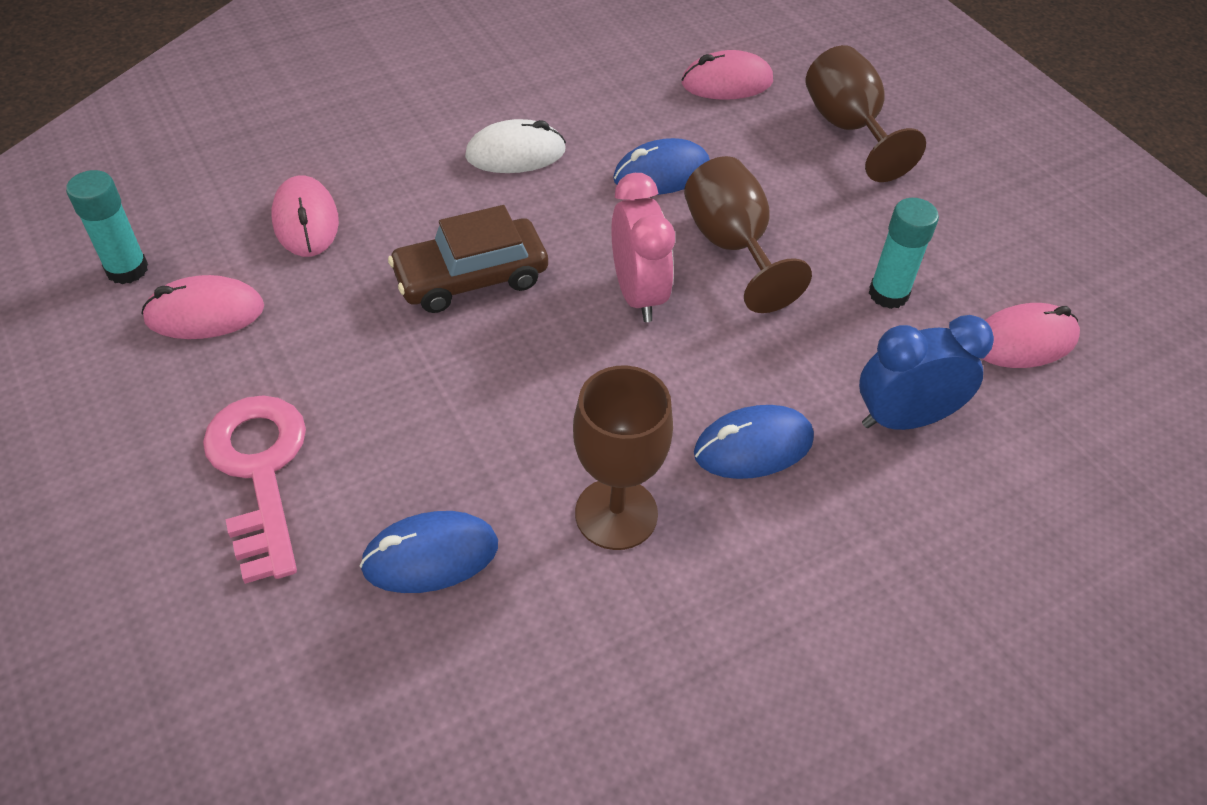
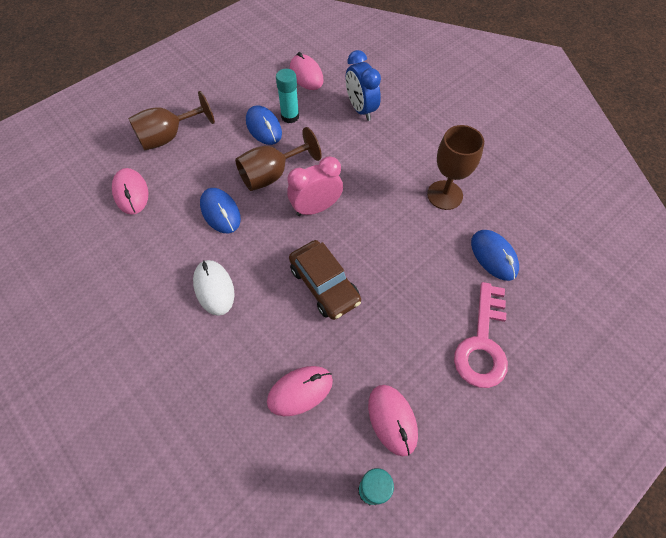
camera: 100 degrees left, 10 degrees up
pink key [203,395,306,584] -> pink key turned 45 degrees counterclockwise [454,282,508,388]
blue mouse [694,405,814,479] -> blue mouse moved to [246,105,282,145]

